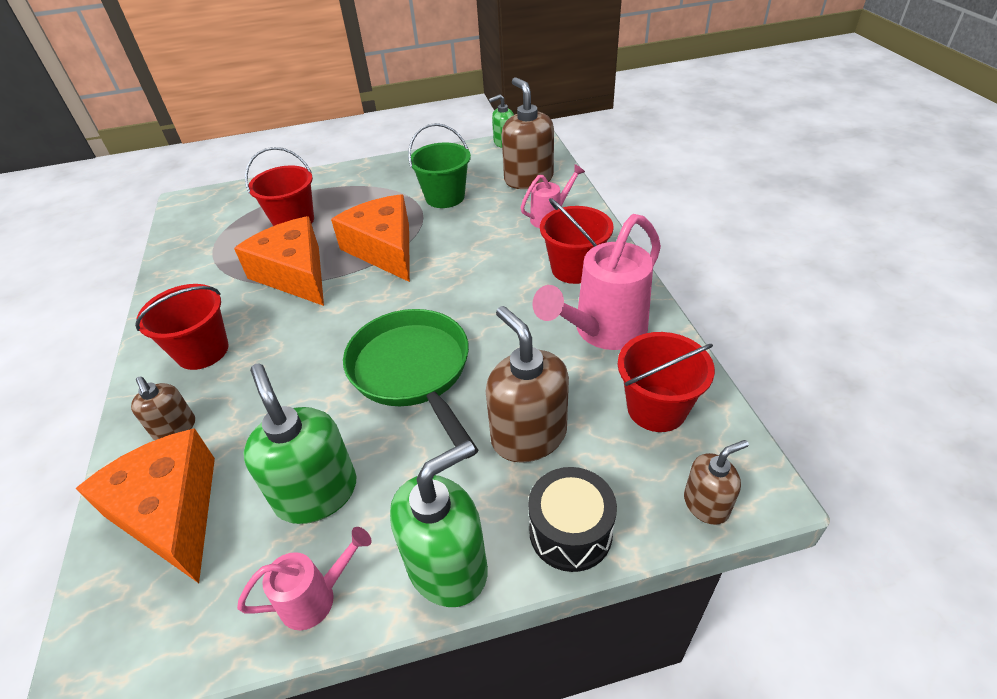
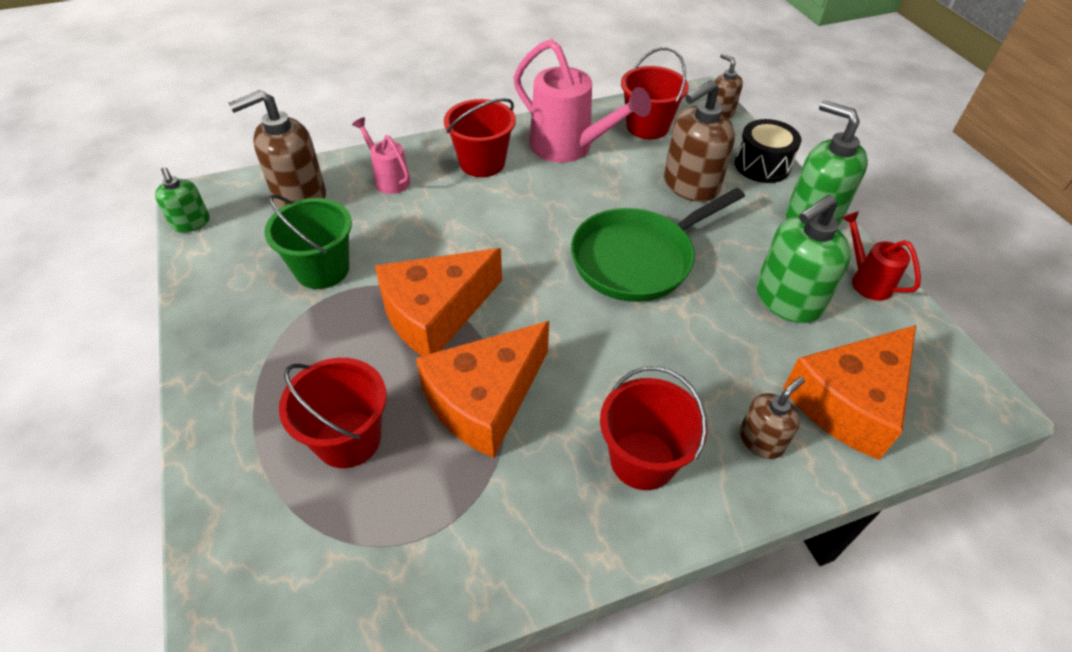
camera: 100 degrees left, 5 degrees up
pink watering can [237,527,371,630] -> red watering can [842,211,921,301]

